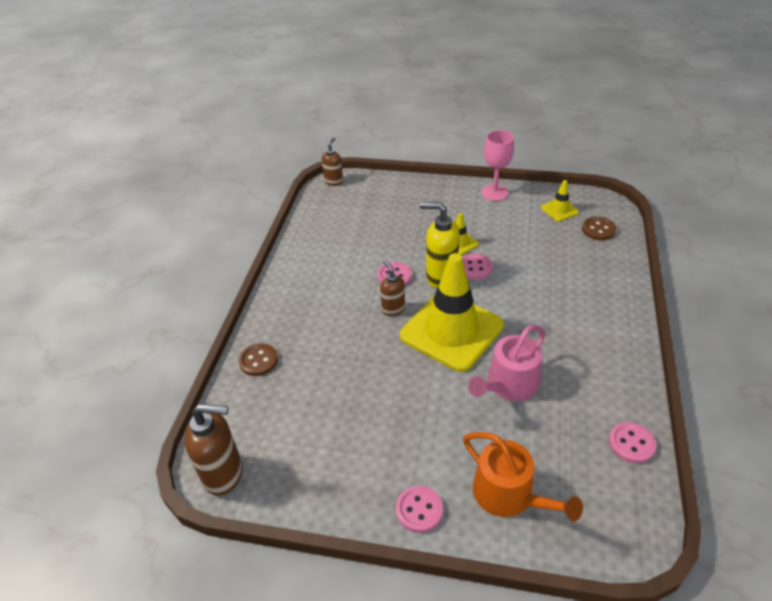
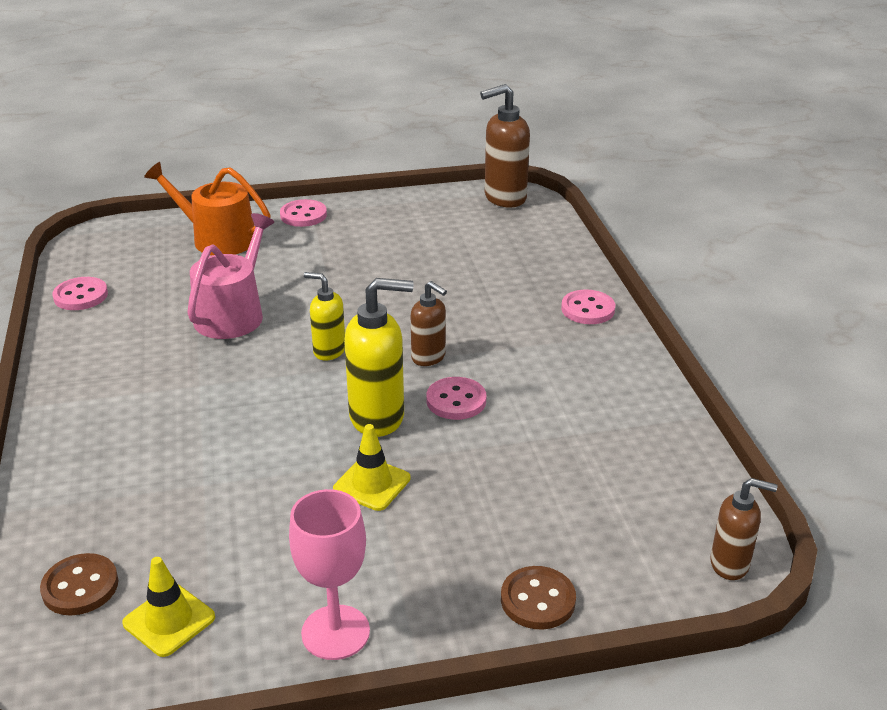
camera: 155 degrees right, 10 degrees down
brown button [239,343,278,376] -> brown button moved to [501,566,576,630]
brown soap dispenser [322,137,343,186] -> brown soap dispenser turned 75 degrees counterclockwise [710,478,778,580]
yellow traffic cone [400,253,504,372] -> yellow soap dispenser [304,272,345,361]
pink button [462,254,493,280] -> pink button moved to [561,289,615,324]

